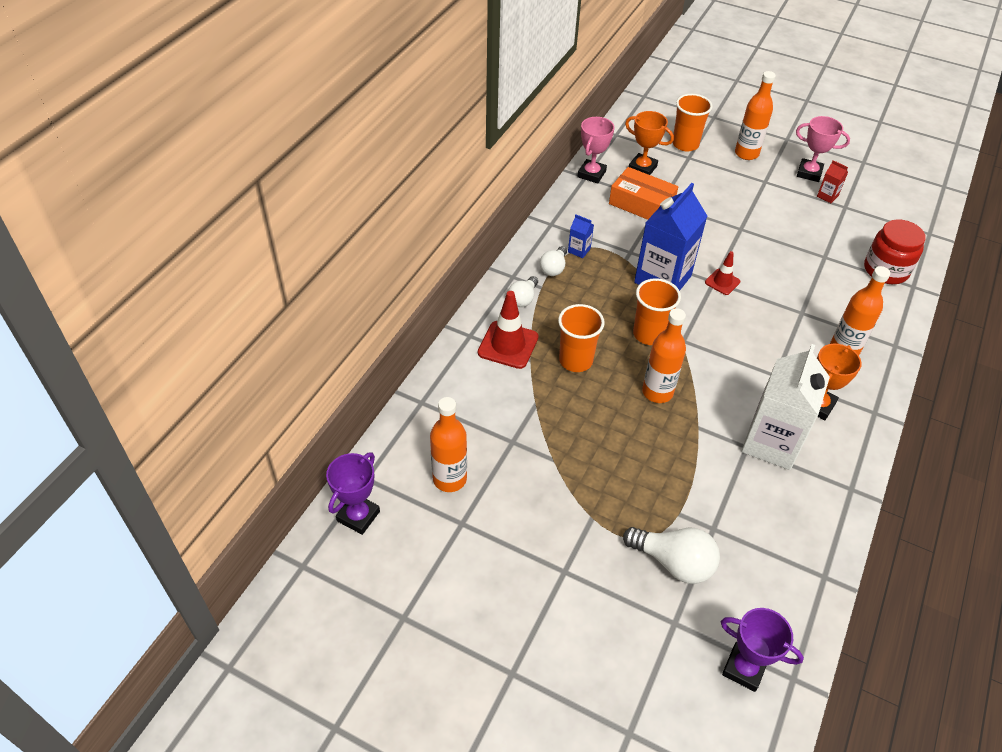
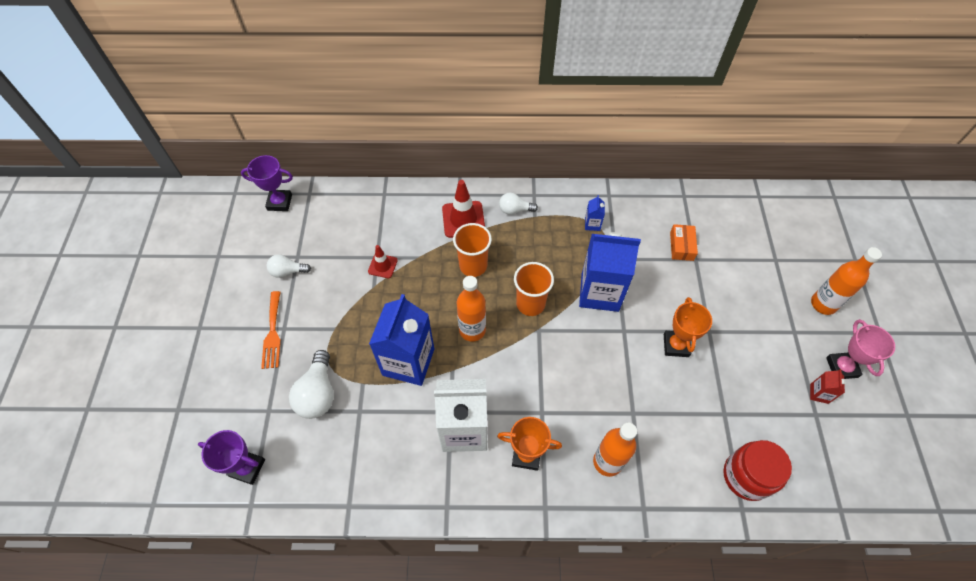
camera: 65 degrees right, 10 degrees up
orange bottle [430,397,467,492] -> none
white light bulb [540,246,567,276] -> white light bulb moved to [267,254,311,278]
pink trophy [577,117,614,184] -> none
orange box [609,167,678,220] -> orange box [670,224,698,261], size x0.62
orange trophy [625,111,674,175] -> orange trophy moved to [664,297,712,357]
orange cup [672,94,713,152] -> none
red traffic cone [705,251,741,295] -> red traffic cone moved to [368,245,398,278]
purple trophy [721,608,804,692] -> purple trophy turned 75 degrees counterclockwise [198,430,265,485]
none -> orange fork [261,291,281,369]
none -> blue carton [369,294,434,386]

